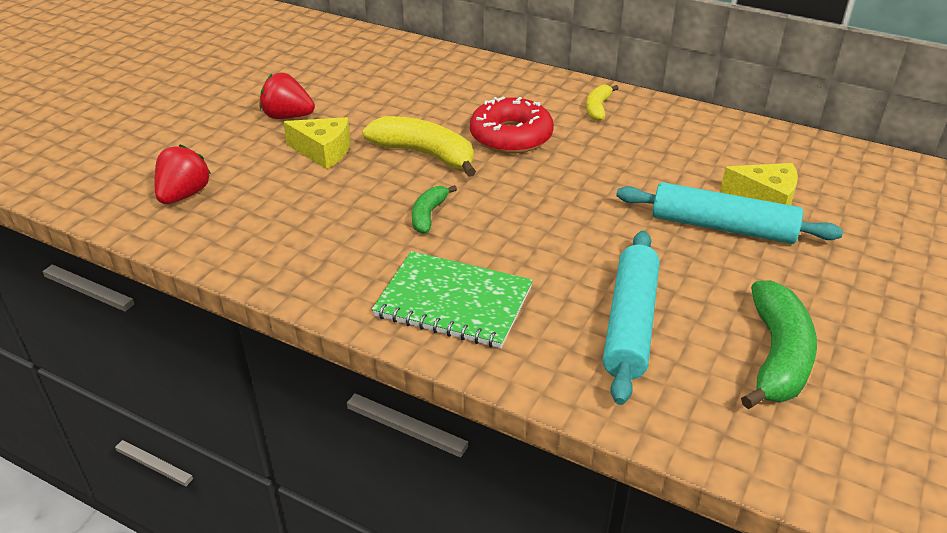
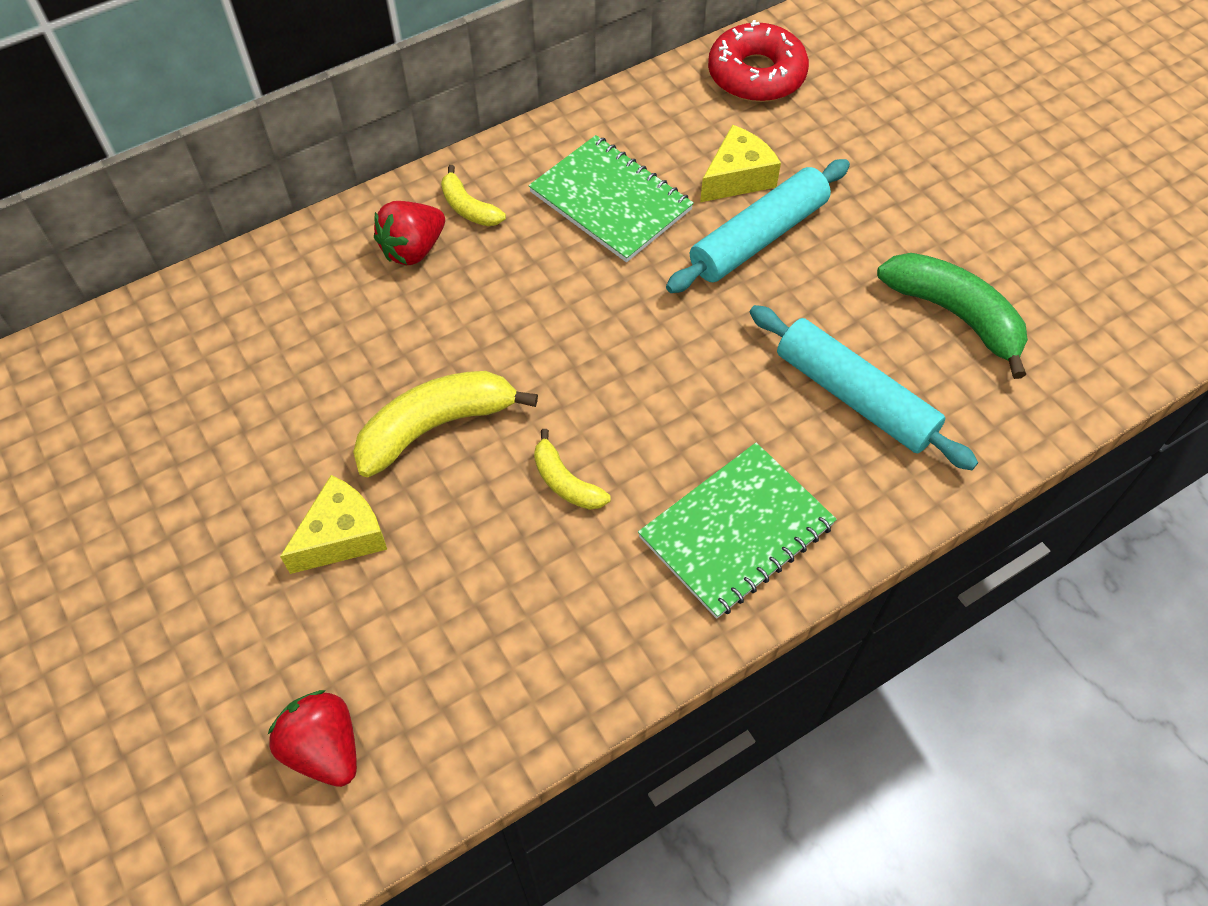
camera: 60 degrees left, 20 degrees up
red strawberry [260,73,315,119] -> red strawberry moved to [374,201,445,265]
green banana [412,185,457,234] -> yellow banana [534,429,611,510]
red donut [470,96,554,154] -> red donut moved to [708,20,809,102]
none -> green notebook [529,135,694,262]

